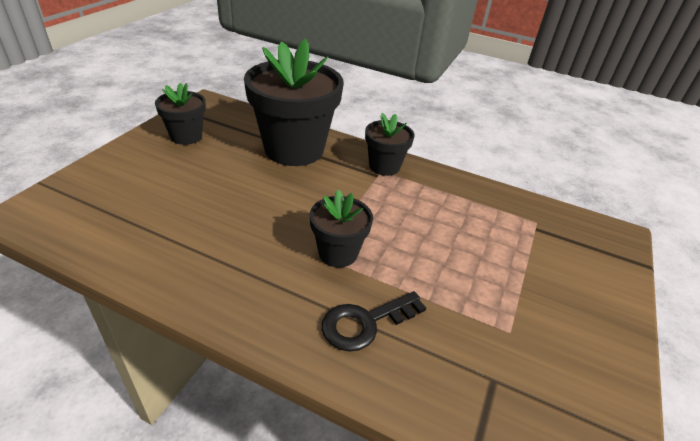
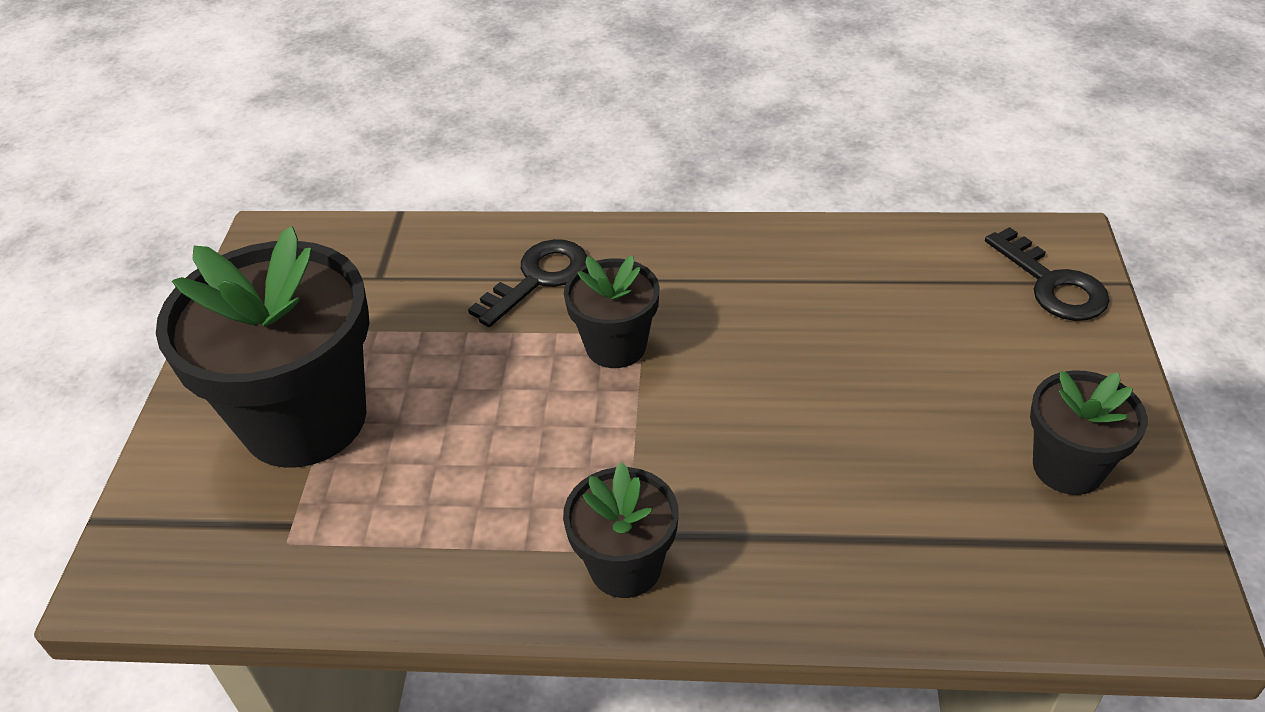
camera: 165 degrees right, 5 degrees up
black flower pot [244,39,344,166] -> black flower pot moved to [156,226,370,468]
none -> black key [985,227,1110,321]

